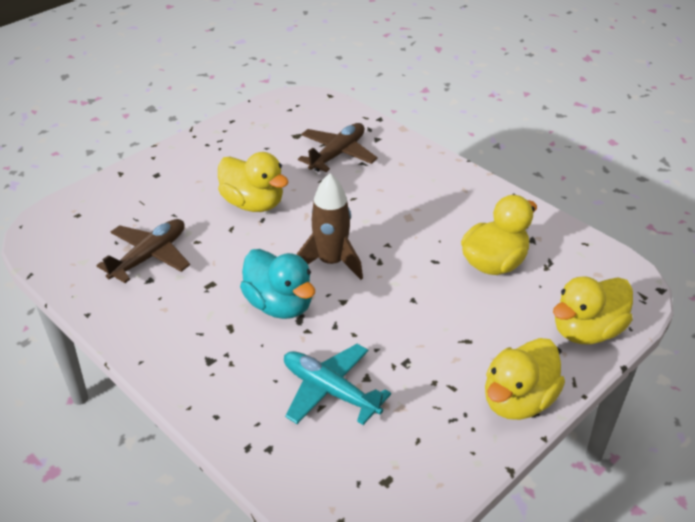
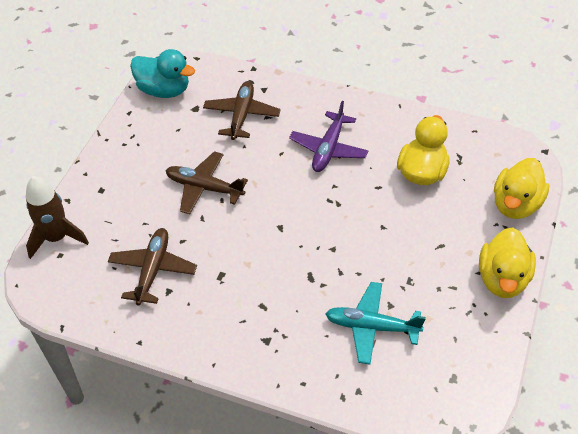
camera: 25 degrees left, 10 degrees up
yellow duck [218,152,289,212] -> brown plane [166,151,248,214]
turquoise duck [240,249,315,319] -> turquoise duck moved to [130,49,195,98]
brown rocket [296,173,363,280] -> brown rocket moved to [26,176,89,259]
none -> purple plane [289,101,368,172]

